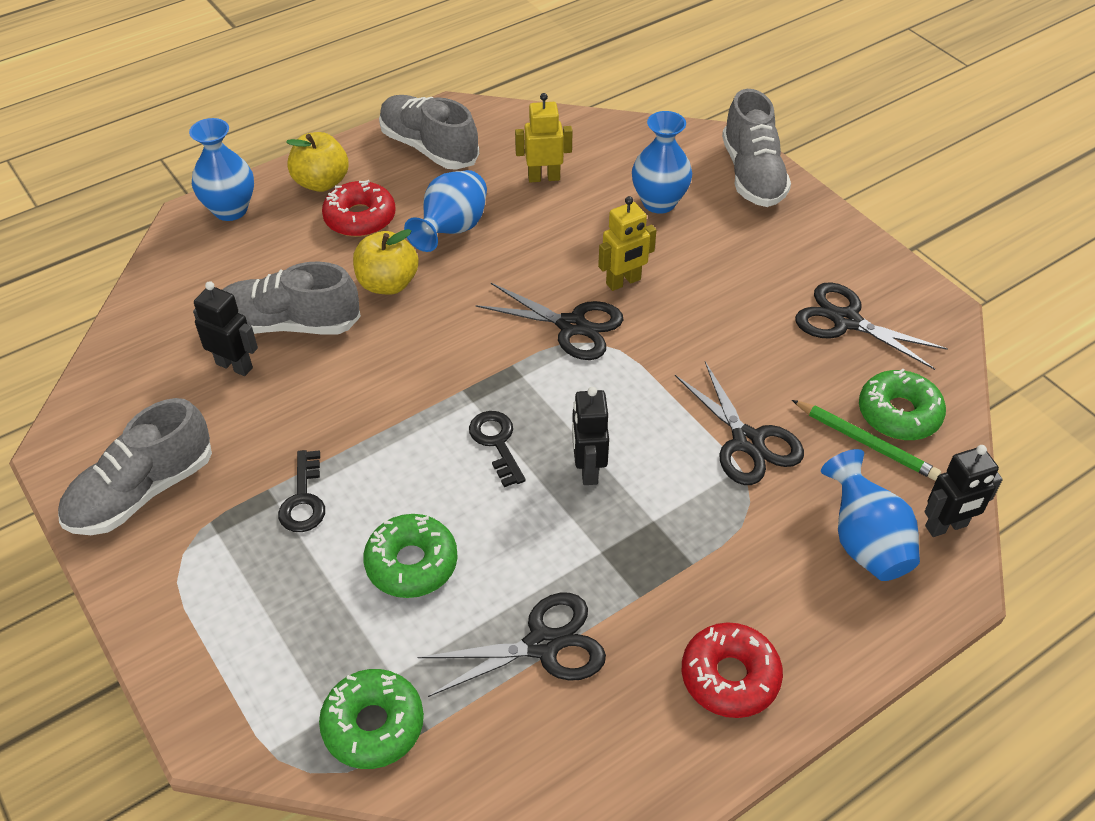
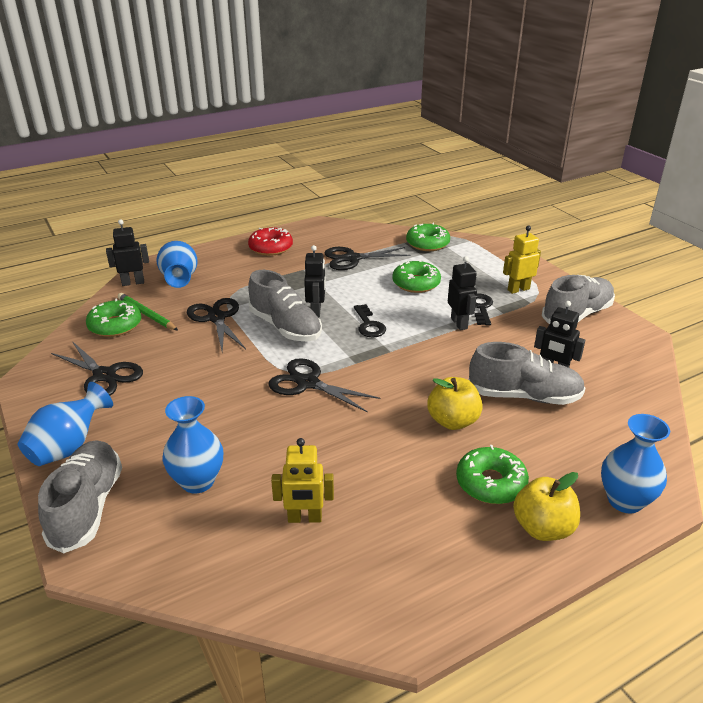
camera: 175 degrees left, 15 degrees down
red donut [322,180,396,237] -> green donut [456,445,529,504]
grey shoe [379,95,479,170] -> grey shoe moved to [248,270,322,341]
blue vase [404,170,487,252] -> blue vase moved to [18,382,113,466]
yellow robot [598,196,656,291] -> yellow robot moved to [503,226,541,294]
none -> black robot [448,256,477,330]

